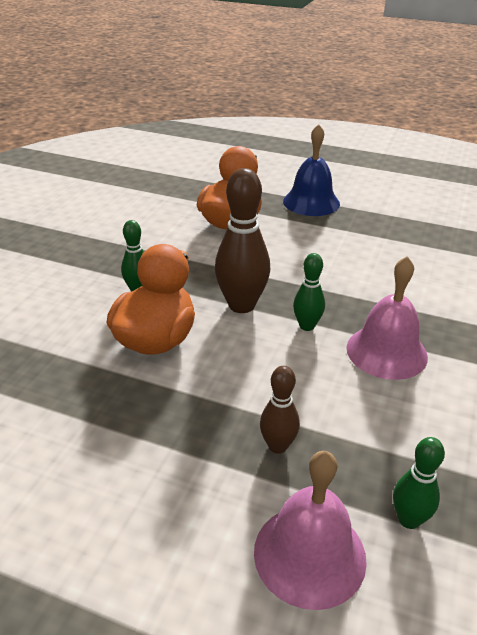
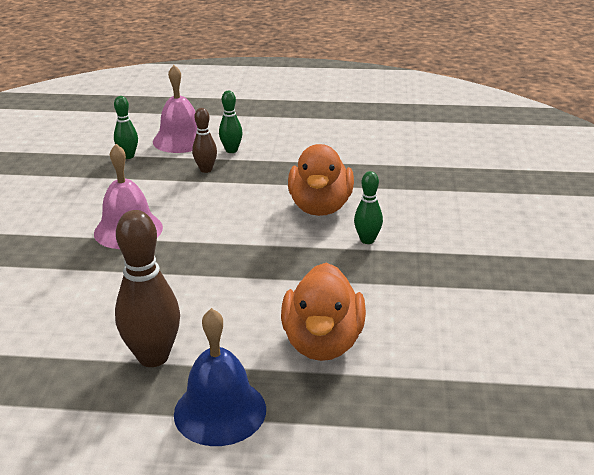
camera: 165 degrees right, 5 degrees down
brown bowling pin [215,168,270,313] -> brown bowling pin moved to [115,210,180,367]
green bowling pin [293,253,325,331] -> green bowling pin moved to [219,91,243,153]

